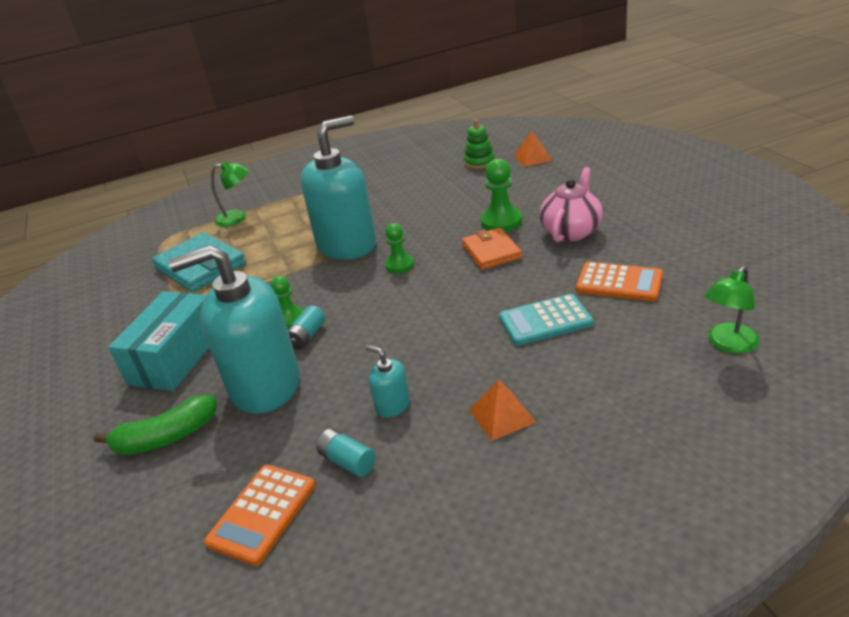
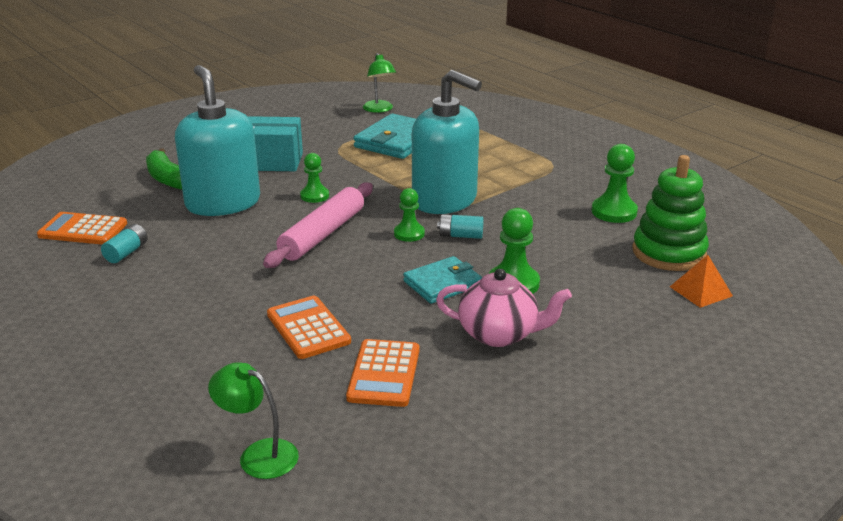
camera: 70 degrees right, 5 degrees down
green lamp [211,161,249,227] -> green lamp moved to [363,53,396,113]
turquoise battery [288,306,325,350] -> turquoise battery moved to [437,214,484,239]
turquoise soap dispenser [365,345,410,418] -> none
orange wallet [462,228,522,270] -> turquoise wallet [403,256,482,304]
green stacking toy [464,119,495,169] -> green stacking toy [632,155,709,271], size x1.72
orange pyramid [469,380,536,441] -> none
turquoise calculator [499,294,594,346] -> orange calculator [267,296,351,359]
none -> pink rolling pin [263,183,373,268]
none -> green pawn [592,144,638,223]

